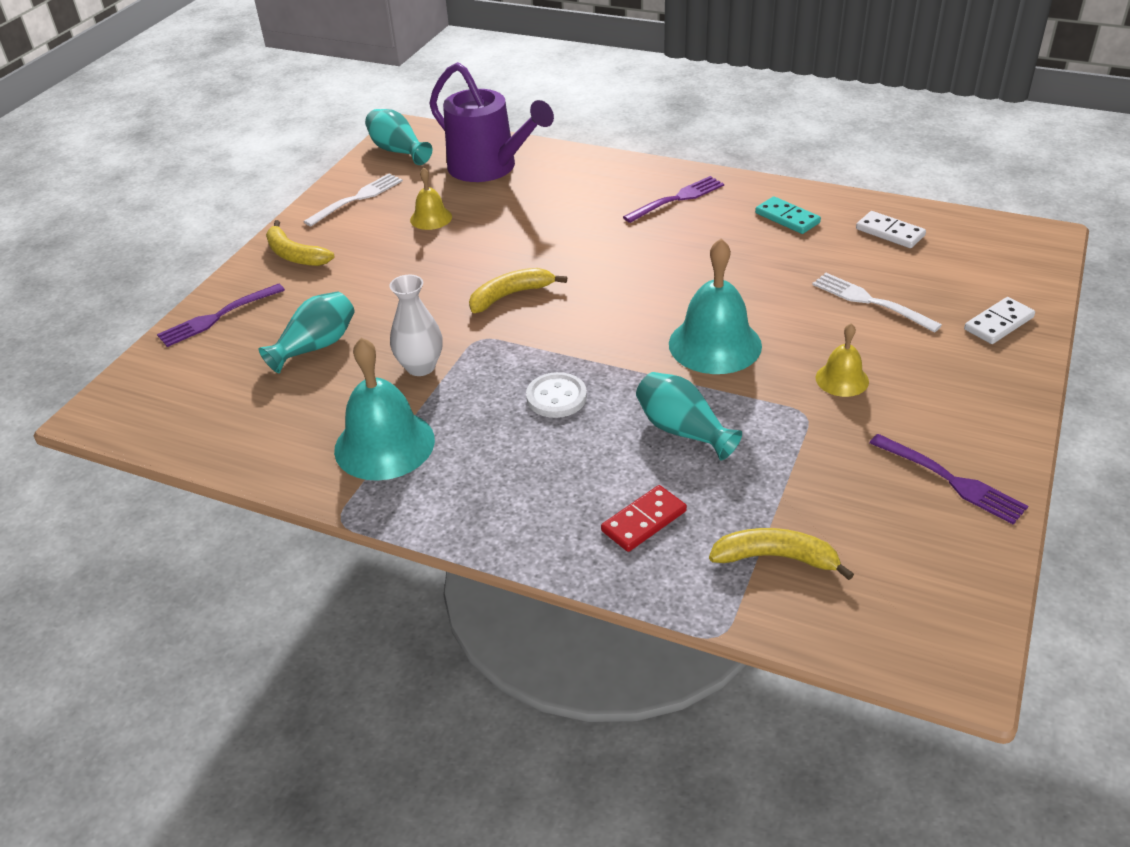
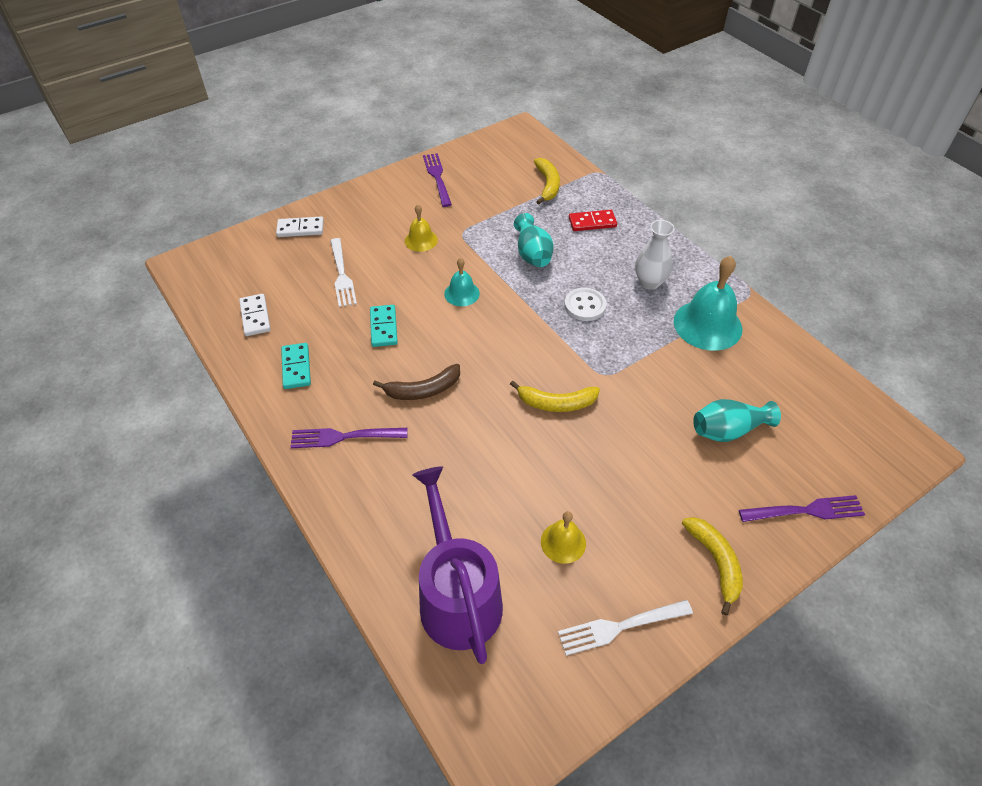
camera: 150 degrees left, 10 degrees up
turquoise vase [365,109,432,165] -> none
white vase [389,274,443,376] -> white vase moved to [635,220,675,290]
turquoise bell [669,238,762,374] -> turquoise bell [444,258,480,306], size x0.54
yellow banana [709,528,854,580] -> yellow banana turned 135 degrees counterclockwise [534,158,560,204]
none -> turquoise domino [370,305,398,347]
none -> brown banana [373,364,460,400]

